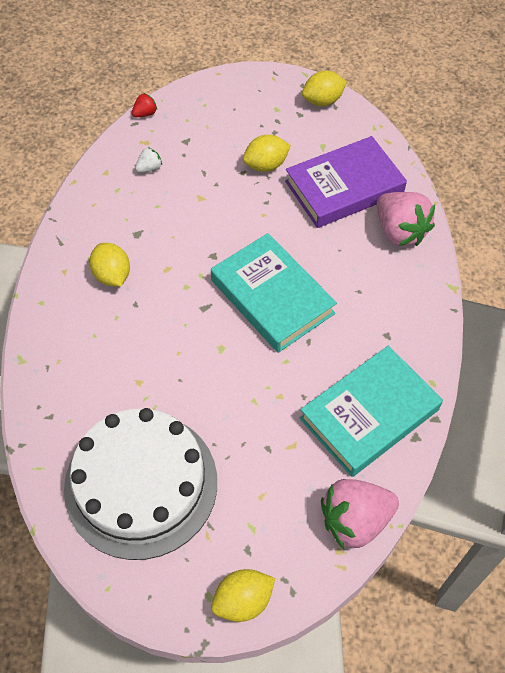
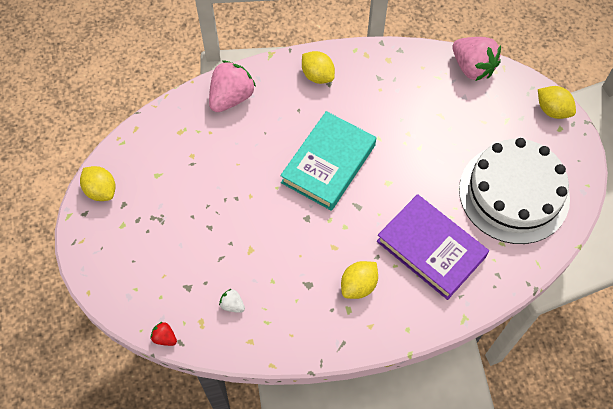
camera: 110 degrees left, 5 degrees up
yellow lemon [243,135,291,172] -> yellow lemon moved to [302,51,335,84]
purple book [285,136,407,228] -> purple book moved to [377,194,489,300]
turquoise book [299,346,443,477] -> none

